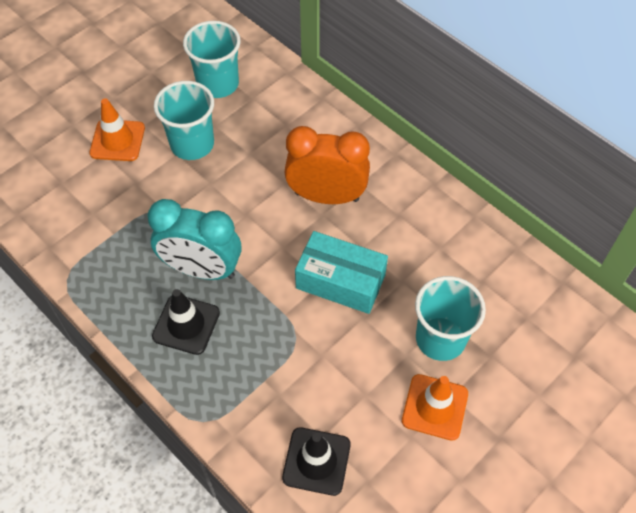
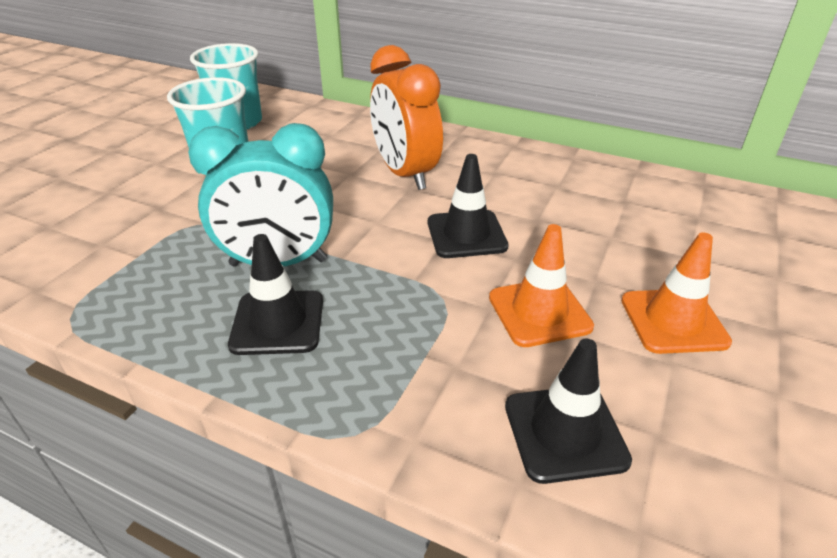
camera: 20 degrees left, 20 degrees down
orange traffic cone [89,98,145,161] -> orange traffic cone moved to [489,224,594,347]
orange clock [284,126,370,204] -> orange clock turned 105 degrees counterclockwise [370,45,443,190]
turquoise box [295,231,388,314] -> black traffic cone [428,154,509,258]
turquoise cup [415,276,486,361] -> none

